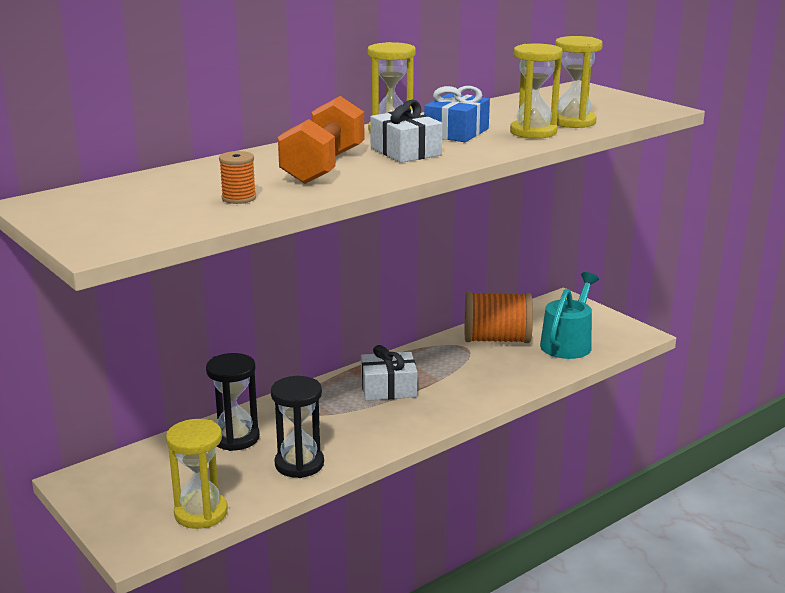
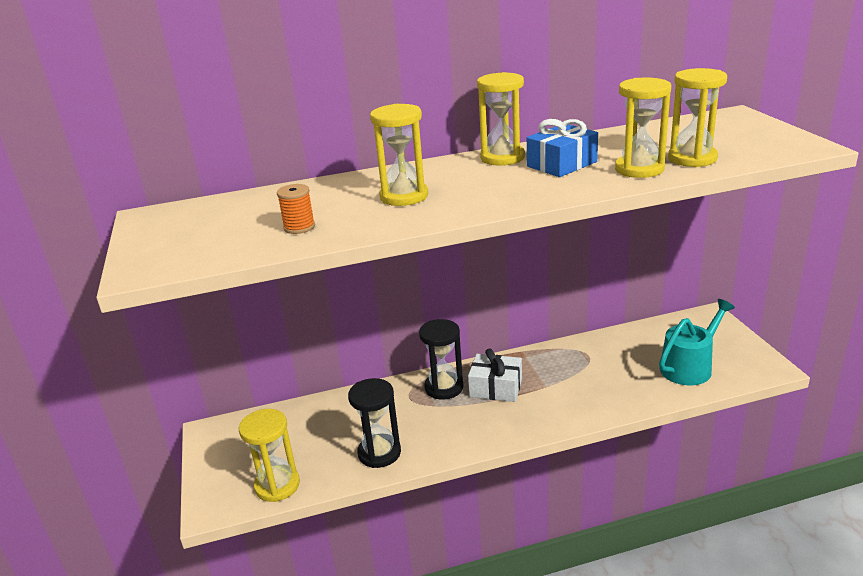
camera: 25 degrees right, 5 degrees up
black hourglass [206,353,260,451] -> black hourglass moved to [419,319,464,400]
orange dumbbell [278,96,365,184] -> yellow hourglass [370,104,428,206]
white gift [370,100,443,163] -> none
orange spool [465,292,533,343] -> none

